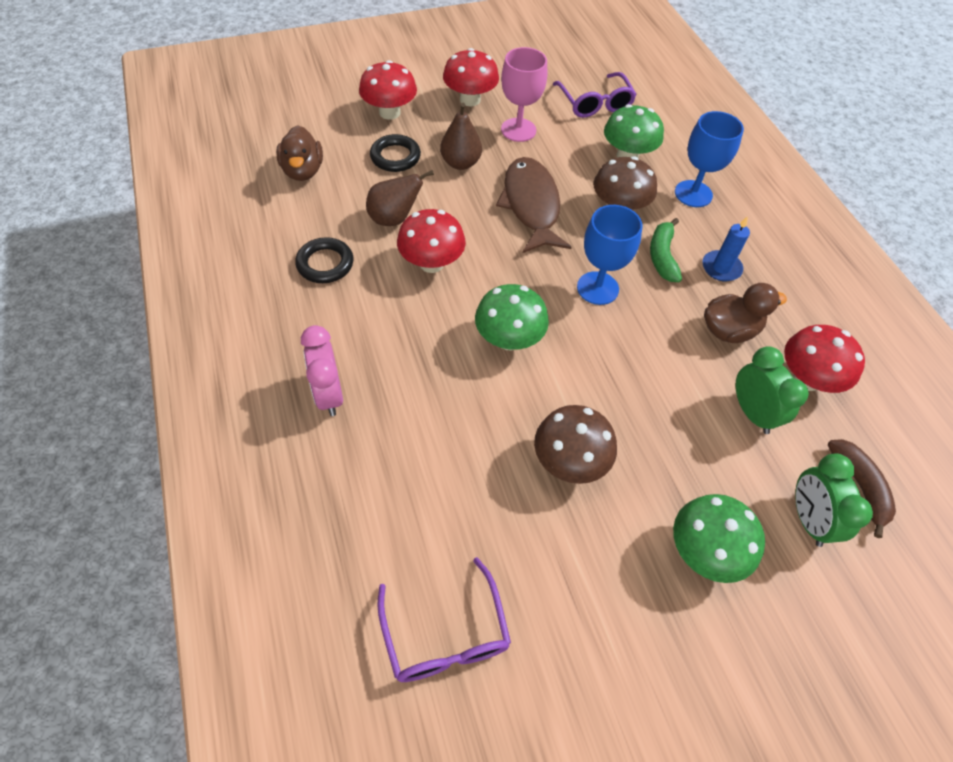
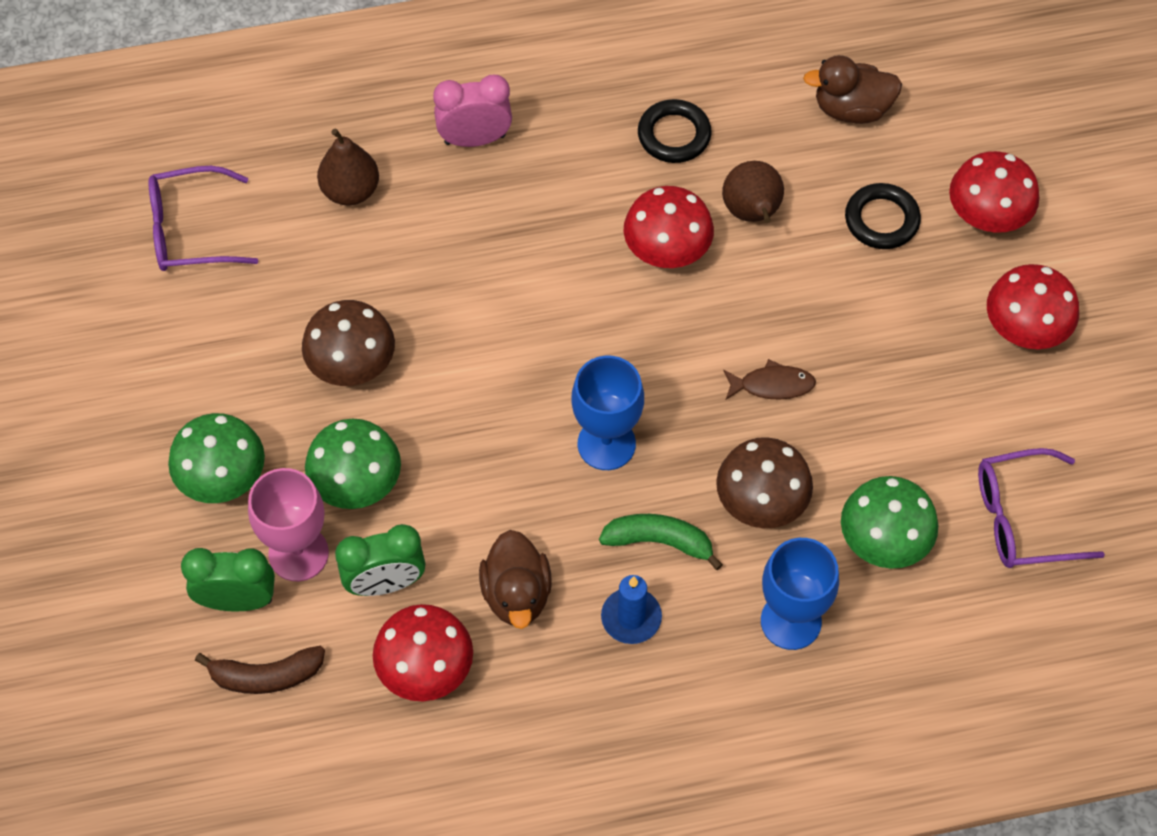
camera: 100 degrees right, 5 degrees up
brown pear [440,103,482,170] -> brown pear moved to [317,129,379,206]
green mushroom [475,284,549,350] -> green mushroom moved to [305,419,401,509]
brown fish [496,157,572,253] -> brown fish [723,359,816,400], size x0.48
pink goblet [501,47,547,142] -> pink goblet moved to [248,468,329,581]

